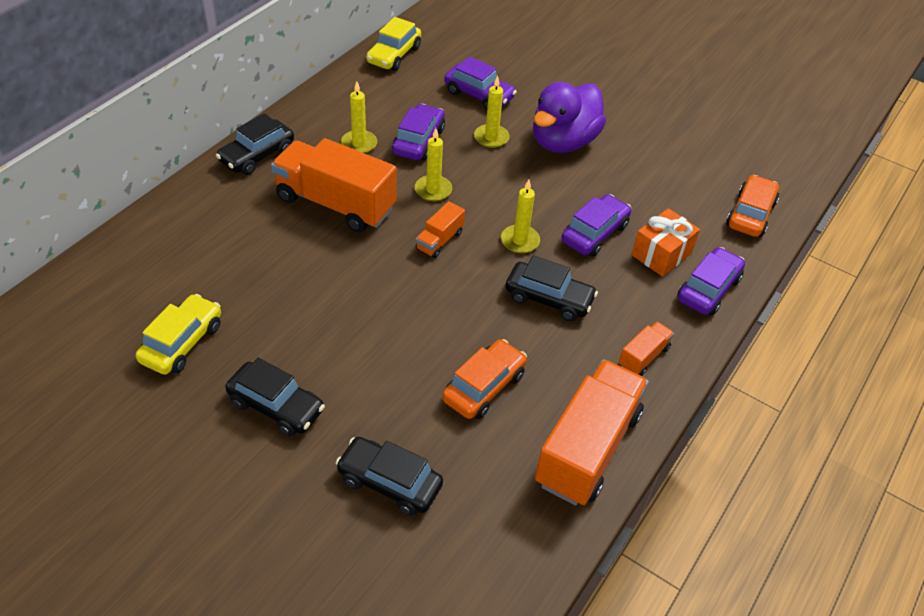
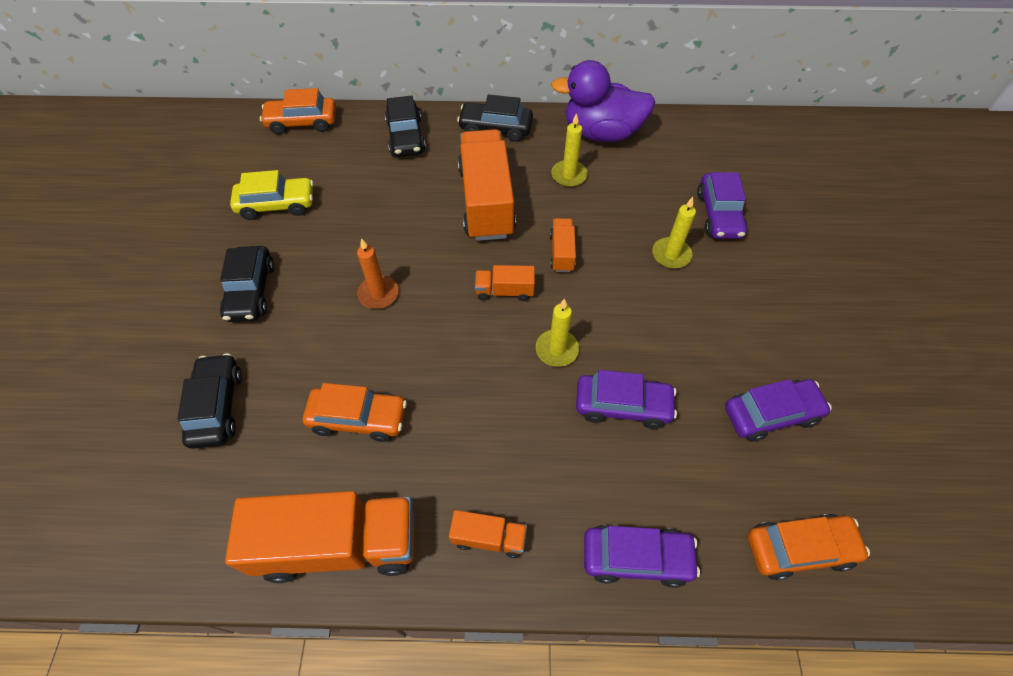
camera: 60 degrees right, 10 degrees up
yellow car [366,17,421,71] -> none
purple car [392,104,445,161] -> purple car moved to [725,379,832,442]
yellow candle [415,128,452,201] -> orange truck [550,218,576,272]
black car [505,255,598,321] -> black car moved to [385,95,426,157]
purple duck [533,82,606,153] -> purple duck moved to [551,60,655,142]
orange gift [632,208,700,277] -> none
none -> orange car [260,88,336,134]
none -> orange candle [357,238,399,309]

